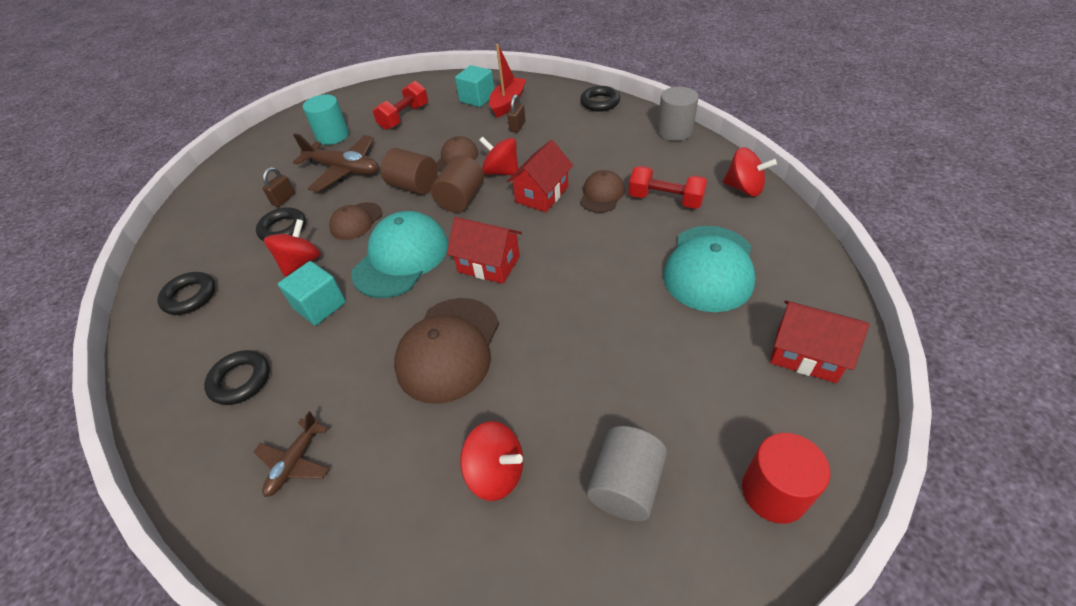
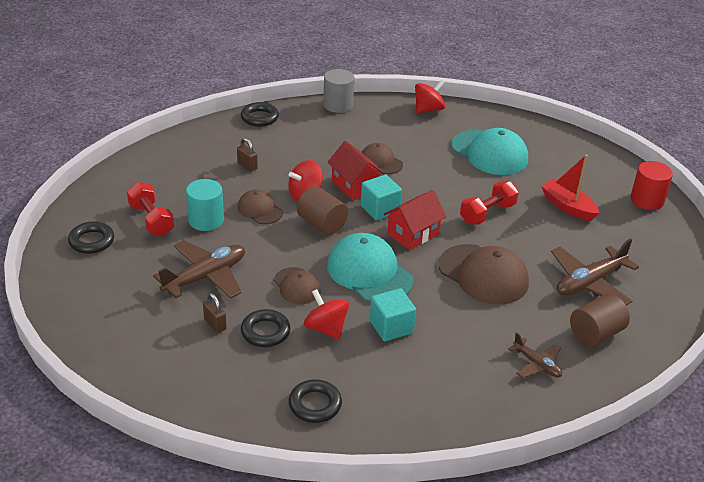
camera: 70 degrees left, 10 degrees down
black ring [204,350,270,405] -> black ring moved to [68,221,114,254]
turquoise cylinder [303,94,349,145] -> turquoise cylinder moved to [186,179,224,231]
brown cylinder [381,148,438,195] -> brown cylinder moved to [570,294,630,346]
turquoise cube [455,65,494,107] -> turquoise cube moved to [361,175,402,220]
red spinning top [460,421,523,501] -> brown plane [551,238,639,305]
red boat [489,44,526,118] -> red boat moved to [541,155,599,221]
grey cylinder [587,426,667,521] -> none
red dumbbell [628,166,708,209] -> red dumbbell moved to [460,181,519,225]
red house [770,300,869,383] -> none

